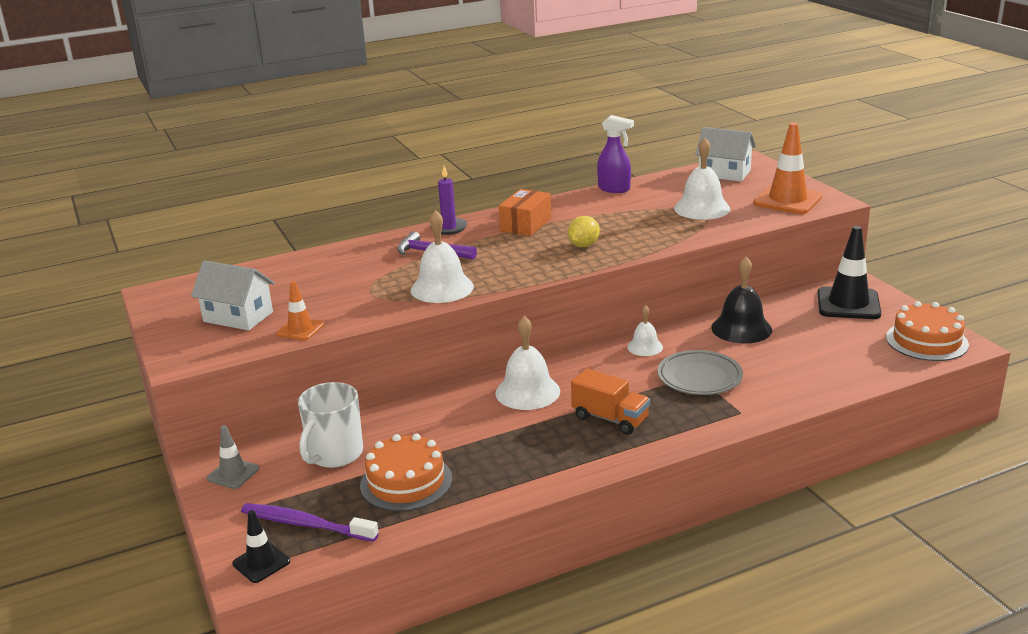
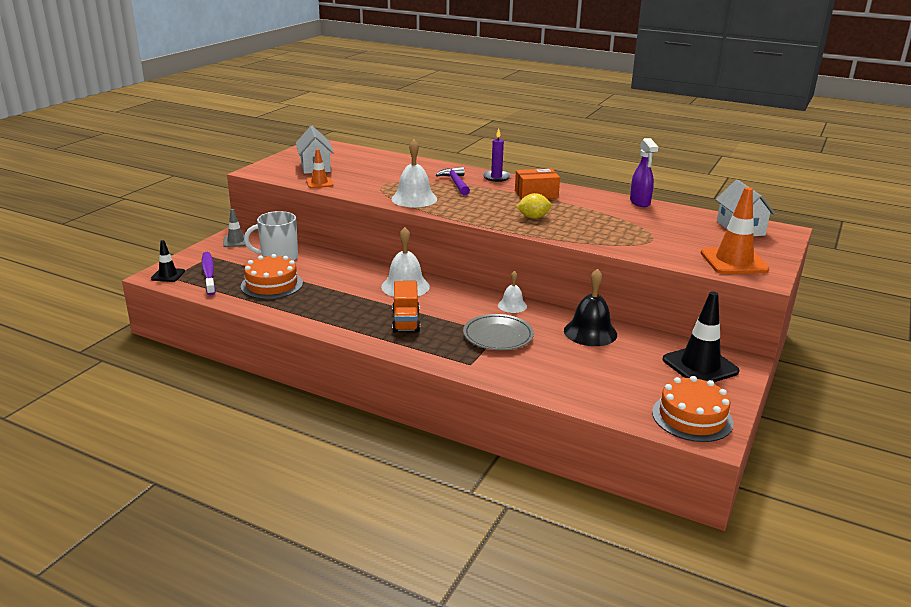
camera: 50 degrees right, 0 degrees up
white bell [674,138,730,220] -> none

